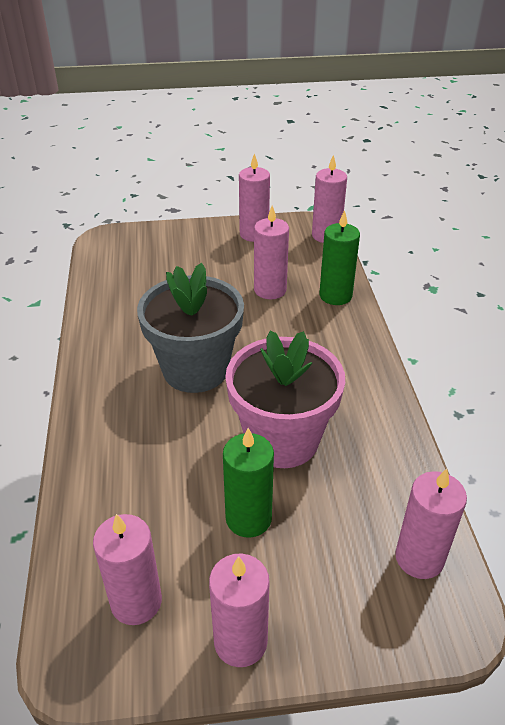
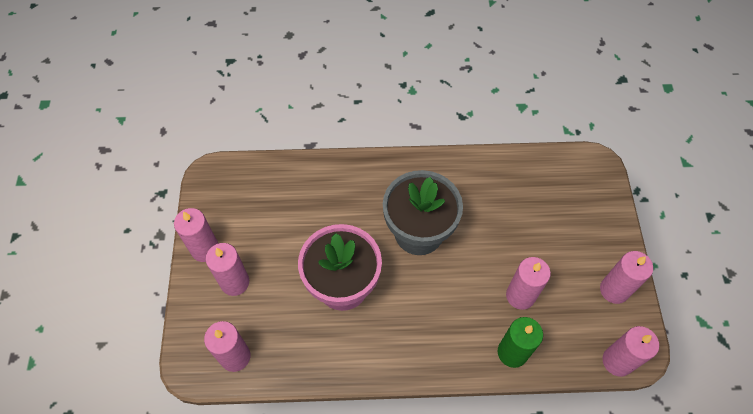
camera: 95 degrees right, 20 degrees up
pink candle [93,514,162,625] -> pink candle moved to [206,243,249,296]
green candle [223,428,274,538] -> none

